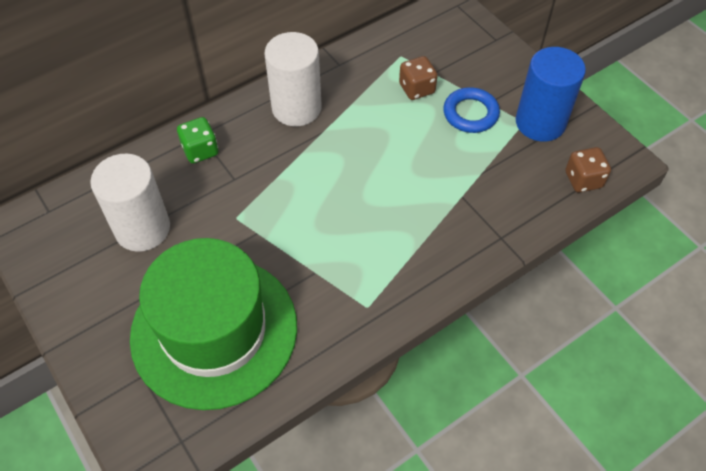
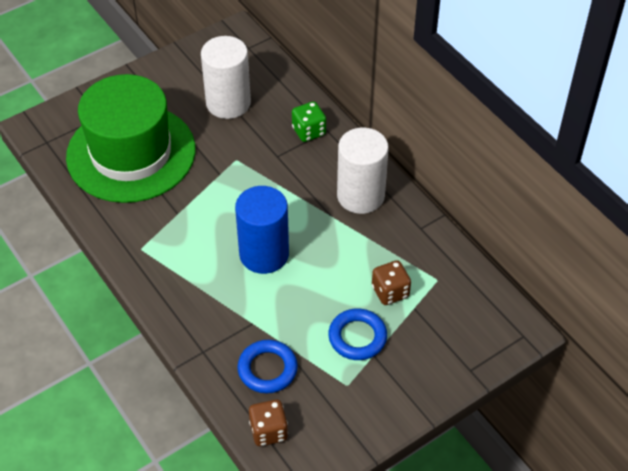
camera: 90 degrees right, 5 degrees down
blue cylinder [516,47,586,142] -> blue cylinder moved to [235,186,289,274]
none -> blue ring [237,340,298,393]

